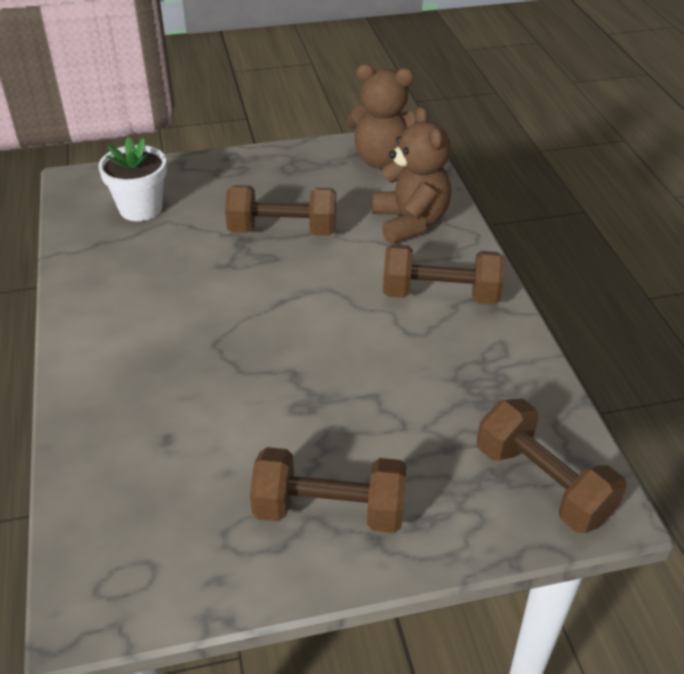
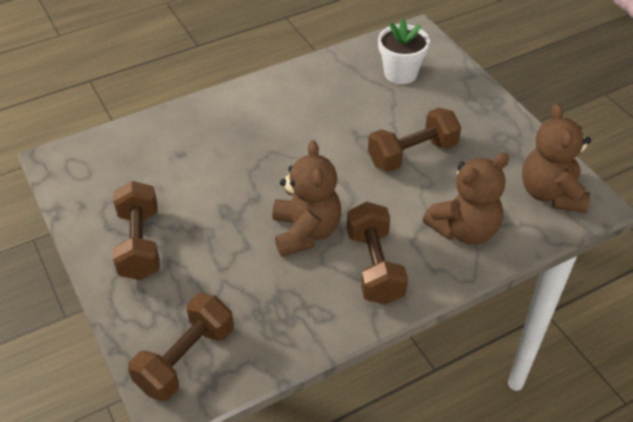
camera: 75 degrees right, 5 degrees up
brown dumbbell [225,185,336,236] -> brown dumbbell turned 75 degrees clockwise [368,108,461,172]
none -> brown teddy bear [273,140,341,257]

